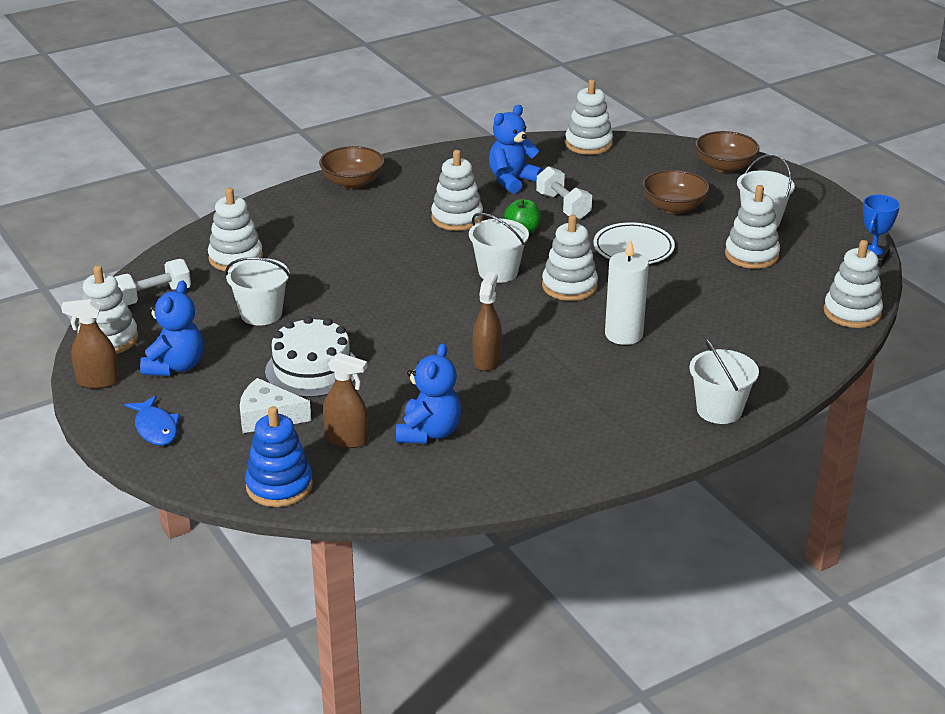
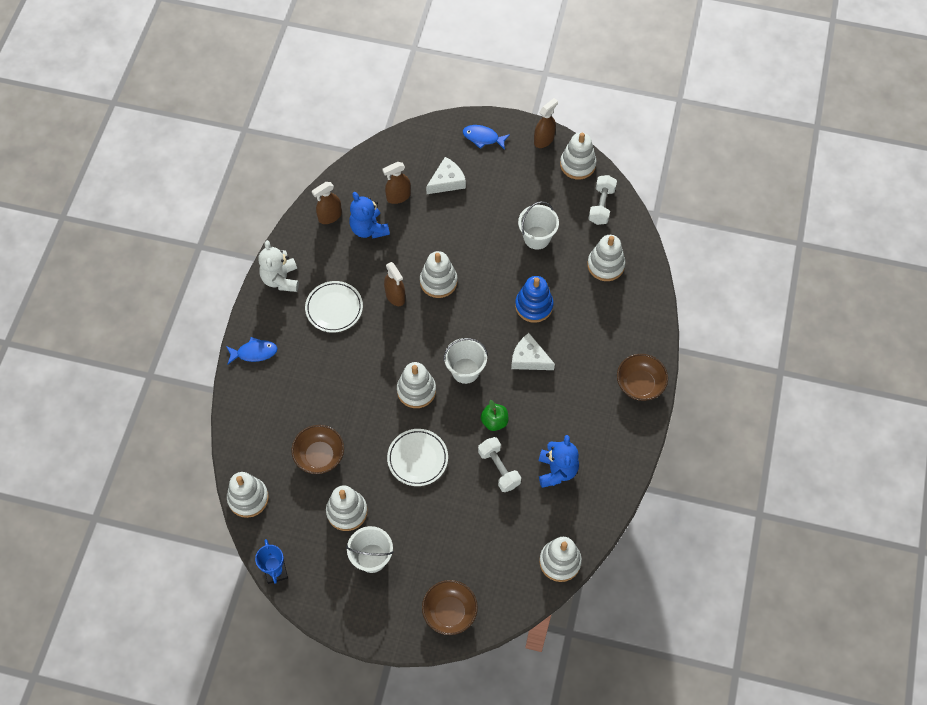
camera: 135 degrees right, 30 degrees up
blue teddy bear [140,280,203,376] -> none
blue stacking toy [245,406,313,507] -> blue stacking toy moved to [515,276,554,323]
white cake [265,316,356,398] -> none
white stacking toy [431,150,483,231] -> white stacking toy moved to [420,251,458,298]
white dumbbell [536,166,592,220] -> white dumbbell turned 45 degrees clockwise [478,437,521,492]
white candle [605,239,649,345] -> none
brown bowl [642,170,709,214] -> brown bowl moved to [291,425,344,474]
white bucket [689,338,759,424] -> blue fish [226,337,278,365]
none -> white teddy bear [258,240,299,292]
none -> white plate [305,281,363,333]
none -> brown spray bottle [312,182,342,224]
none -> white cheese [511,333,555,370]

